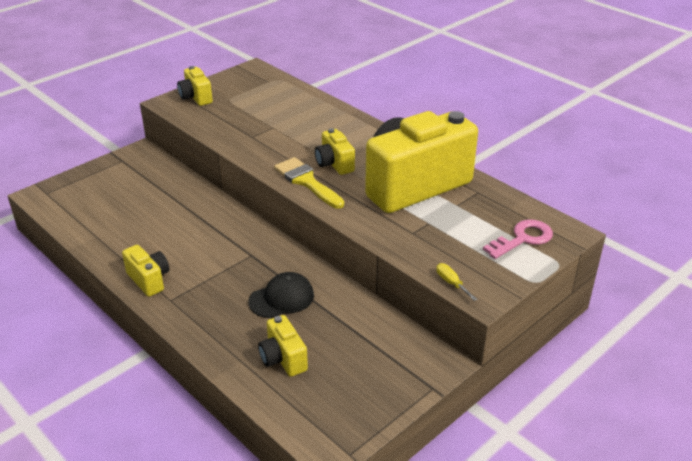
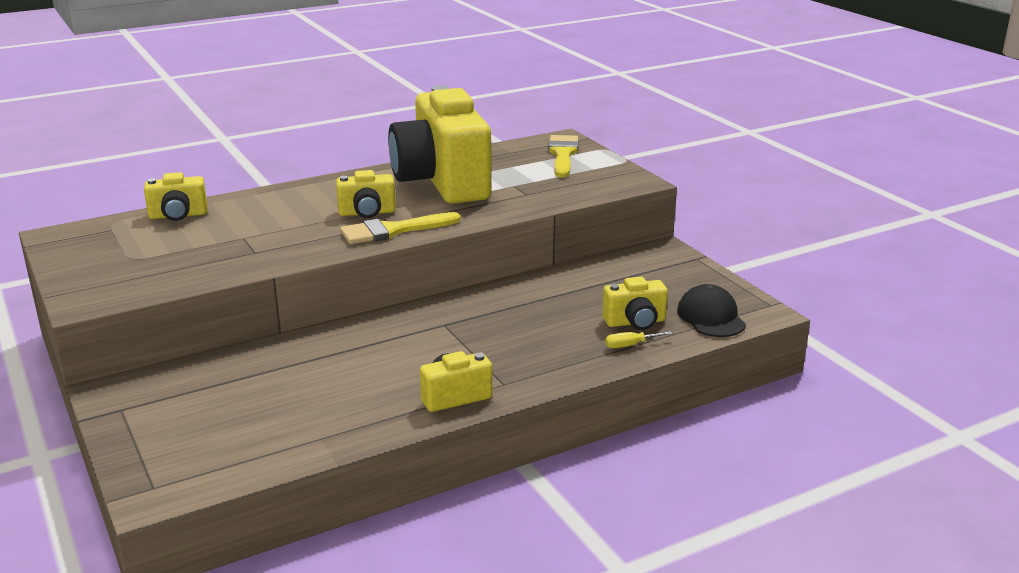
camera: 75 degrees left, 10 degrees down
yellow camera [177,66,213,106] -> yellow camera moved to [144,172,207,221]
black cap [248,272,314,318] -> black cap moved to [677,284,746,337]
yellow screwdriver [436,263,477,301] -> yellow screwdriver moved to [605,331,672,348]
pink key [483,220,553,259] -> yellow brush [548,135,579,177]

